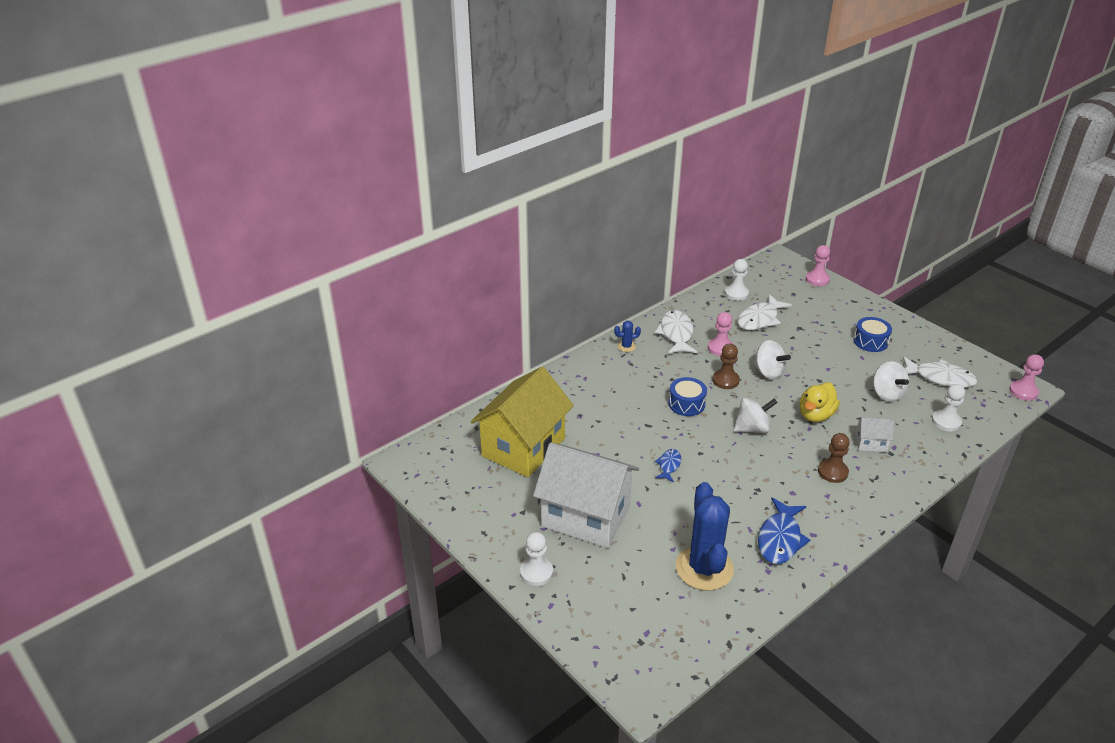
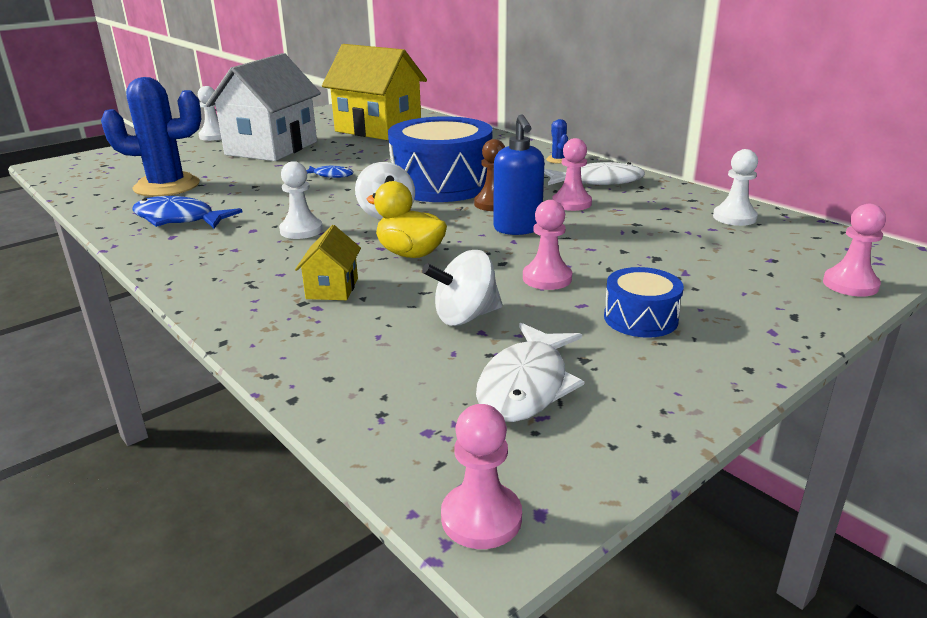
camera: 90 degrees right, 10 degrees down
blue drum [669,377,707,416] -> blue drum [388,116,493,202], size x2.08
white fish [737,294,792,330] -> none
white spinning top [753,340,791,379] -> blue soap dispenser [493,114,545,235]
brown pawn [818,433,850,483] -> none
white house [855,417,894,452] -> yellow house [295,225,361,300]
white pawn [932,384,965,431] -> white pawn moved to [279,161,323,239]
none -> pink pawn [523,200,572,290]

